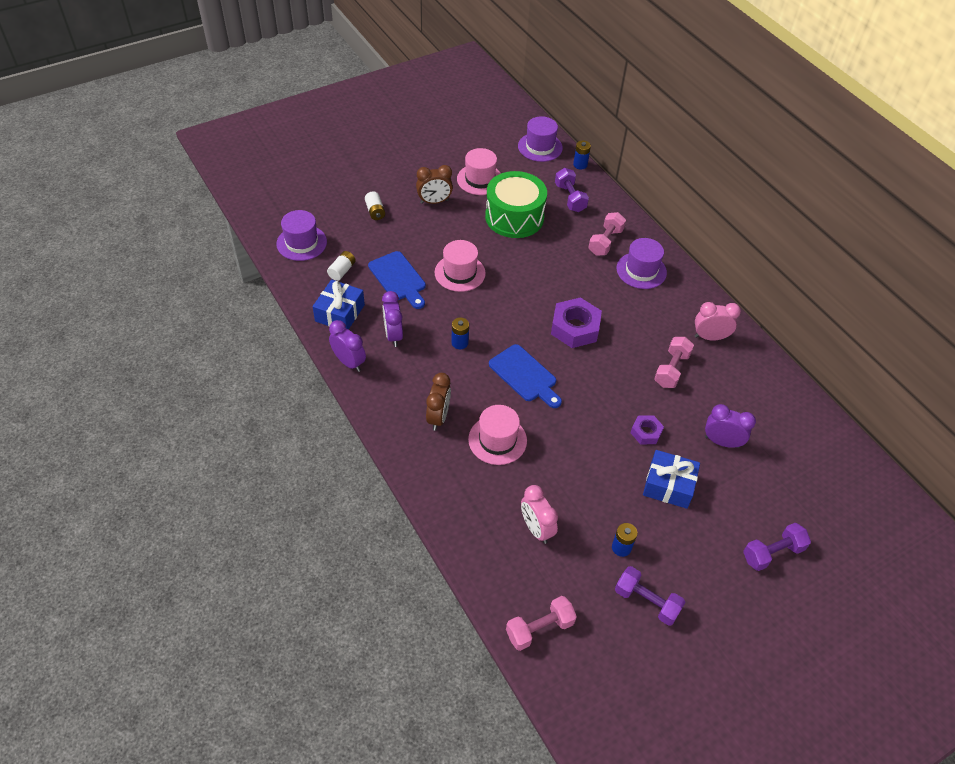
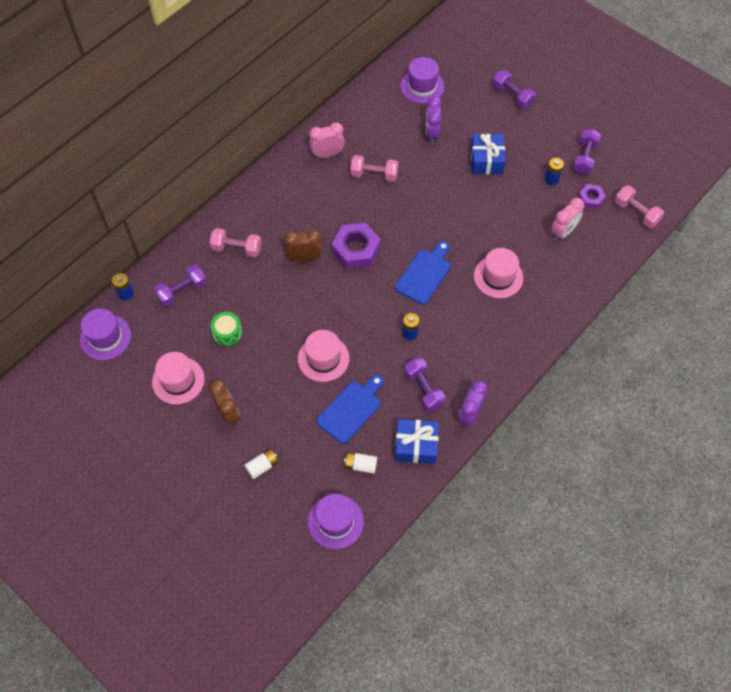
camera: 105 degrees left, 10 degrees up
purple clock [382,291,403,347] -> purple dumbbell [404,358,446,412]
brown clock [426,373,451,431] -> brown clock moved to [284,230,322,263]
green drum [485,171,547,238] -> green drum [210,312,242,346], size x0.48
purple hat [616,238,667,289] -> purple hat moved to [400,57,445,103]
purple nut [631,415,664,444] -> purple nut moved to [578,184,606,209]
pink clock [695,302,741,340] -> pink clock turned 90 degrees clockwise [309,122,345,158]

